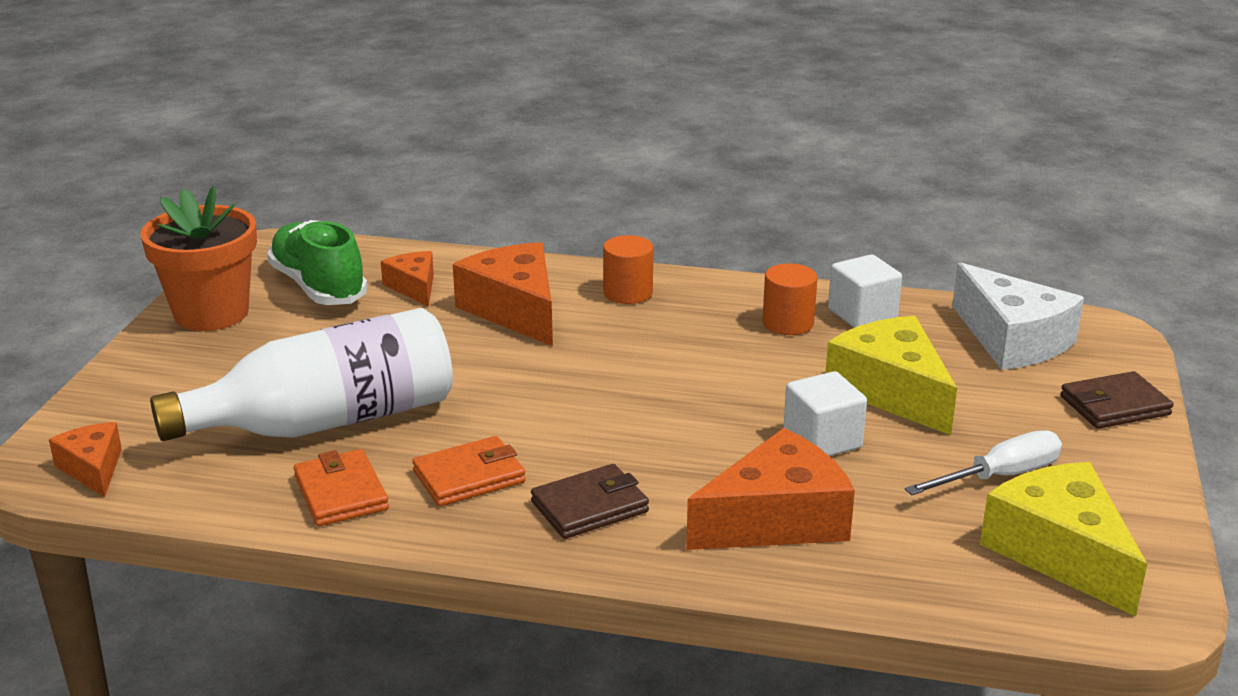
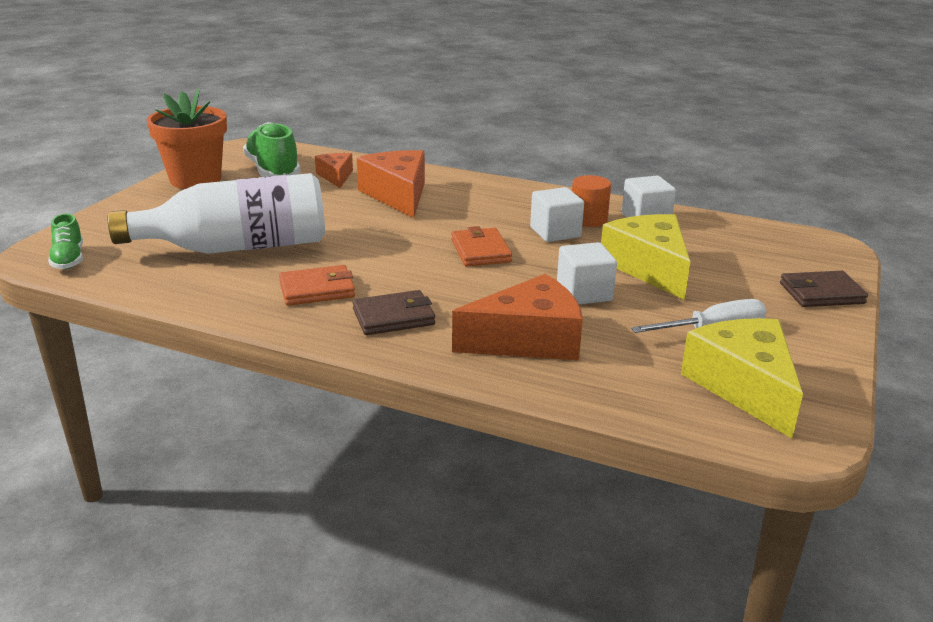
camera: 10 degrees right, 0 degrees up
orange cheese [49,422,122,497] -> green shoe [48,214,83,269]
orange wallet [294,449,389,526] -> orange wallet moved to [451,226,512,267]
orange cylinder [603,235,653,304] -> none
white cheese [952,262,1084,370] -> none
none -> white cube [530,187,584,242]

